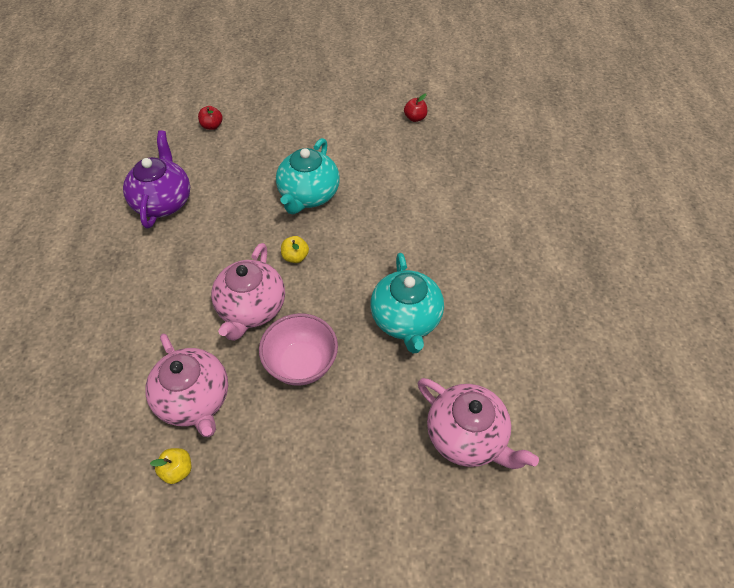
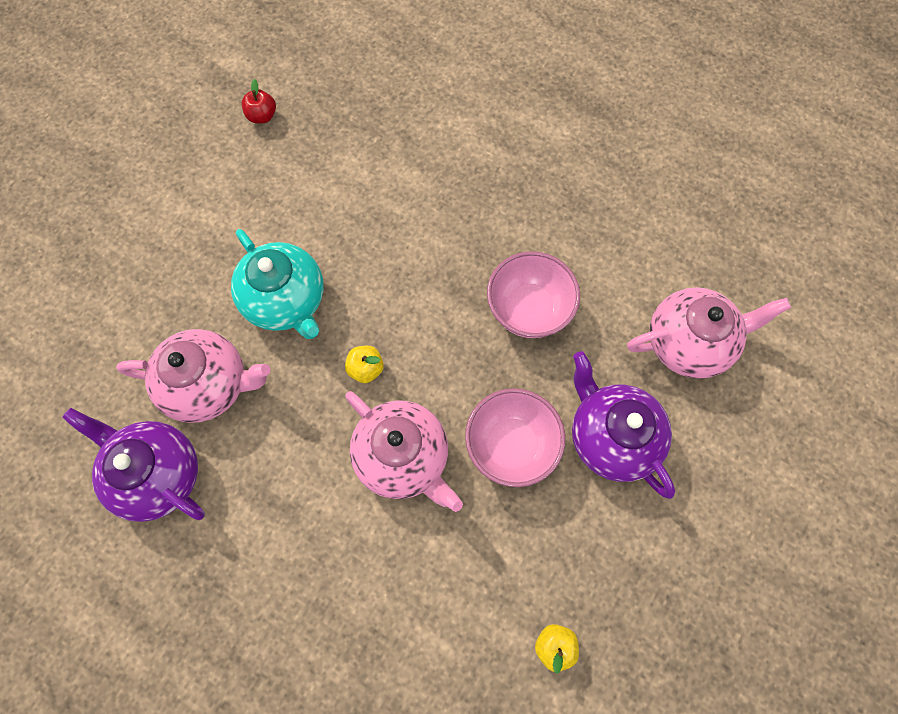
camera: 55 degrees left, 15 degrees up
pink teapot [146,334,228,437] -> pink teapot moved to [116,329,271,423]
red apple [198,106,223,130] -> none
turquoise teapot [370,253,444,353] -> pink bowl [487,251,580,338]
none -> purple teapot [572,351,676,499]

